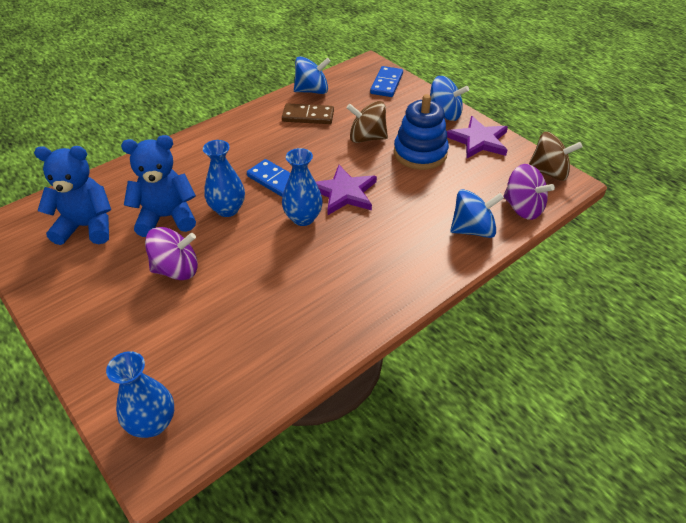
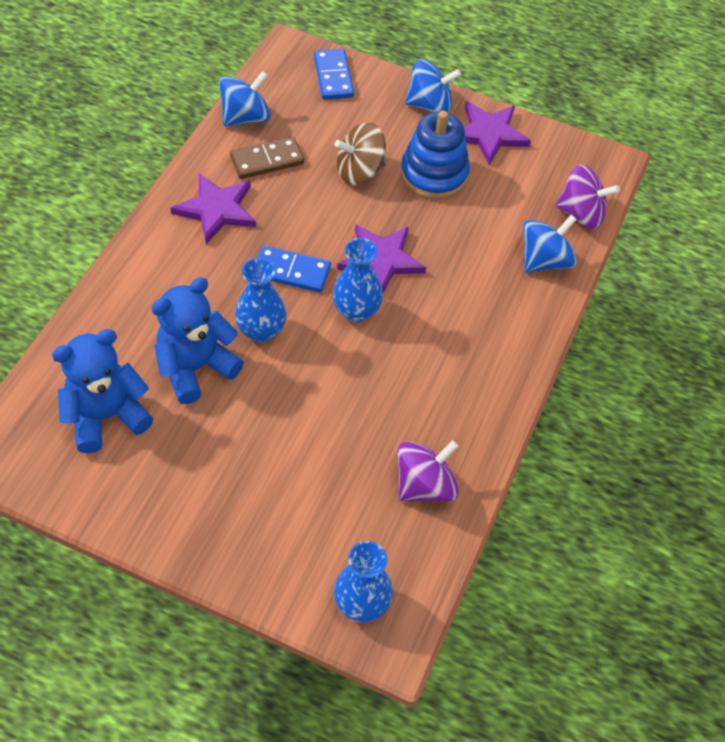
camera: 30 degrees left, 10 degrees up
purple spinning top [145,227,198,280] -> purple spinning top moved to [397,440,458,502]
brown spinning top [529,132,583,181] -> none
none -> purple star [170,173,256,244]

